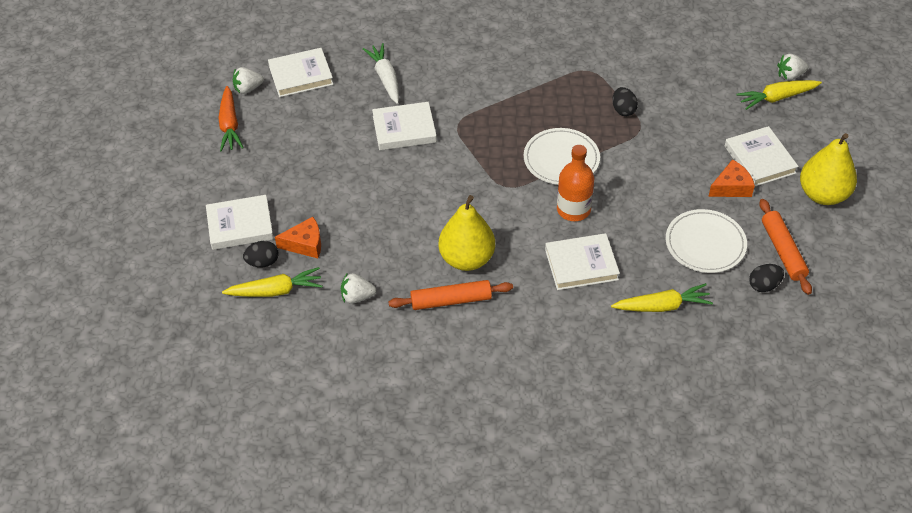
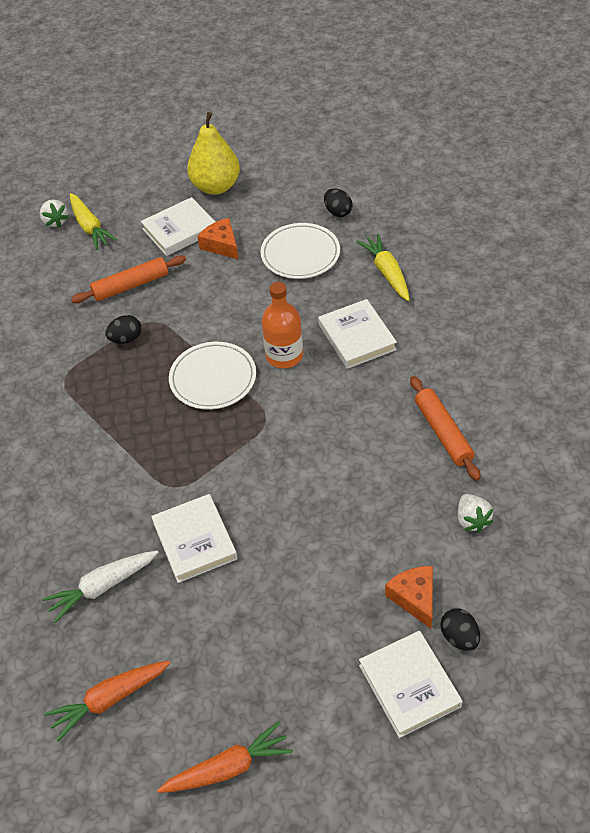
camera: 100 degrees left, 0 degrees up
yellow carrot [222,267,323,297] -> none
white strawberry [233,67,264,94] -> none
white book [268,48,333,97] -> orange carrot [44,661,170,741]
yellow pear [439,195,495,271] -> none
orange rolling pin [759,199,812,295] -> orange rolling pin moved to [71,255,186,303]

